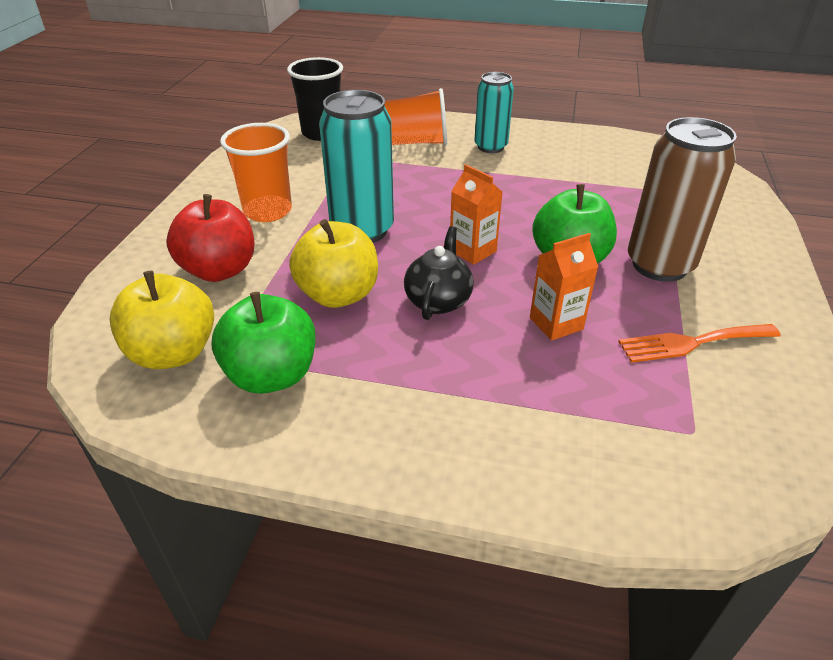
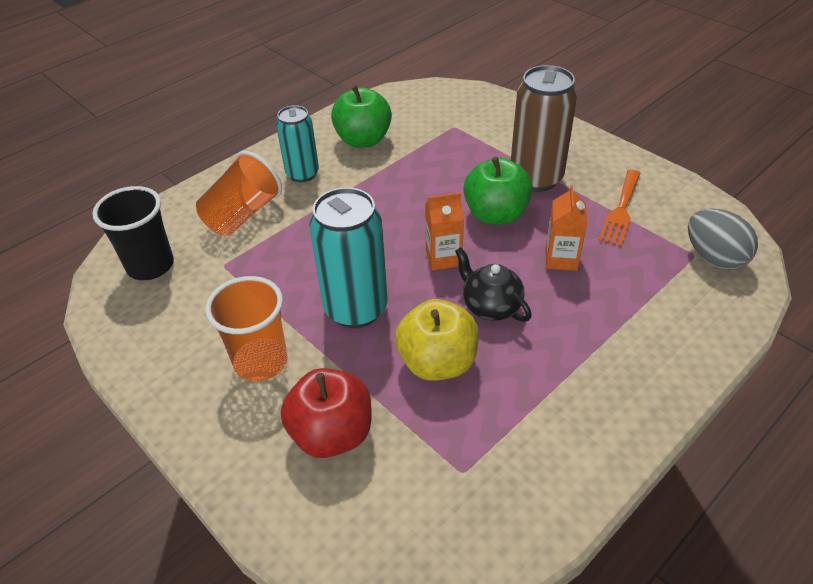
camera: 55 degrees left, 5 degrees up
yellow apple [110,271,214,369] -> none
green apple [211,292,316,394] -> green apple moved to [331,85,392,148]
none -> grey egg [688,208,758,270]

